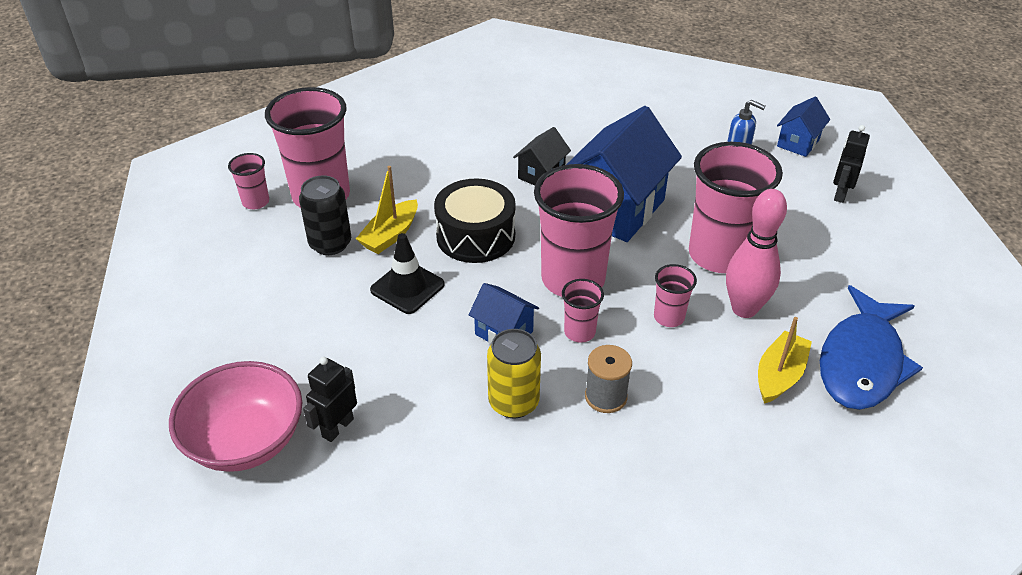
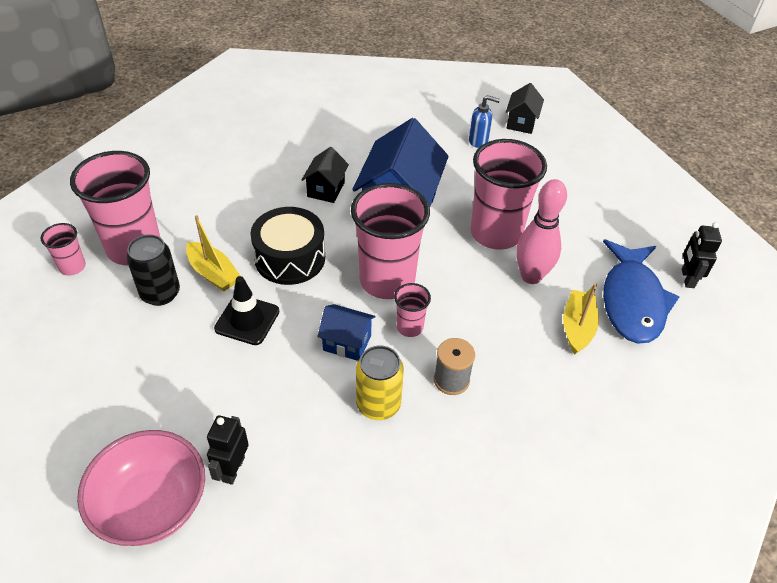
camera: 20 degrees left, 5 degrees up
yellow boat [356,166,418,254] -> yellow boat turned 60 degrees counterclockwise [186,215,241,292]
pink cup [654,264,697,327] -> none
blue house [777,97,830,157] -> black house [506,83,544,134]
black robot [833,125,870,203] -> black robot moved to [682,222,722,288]

